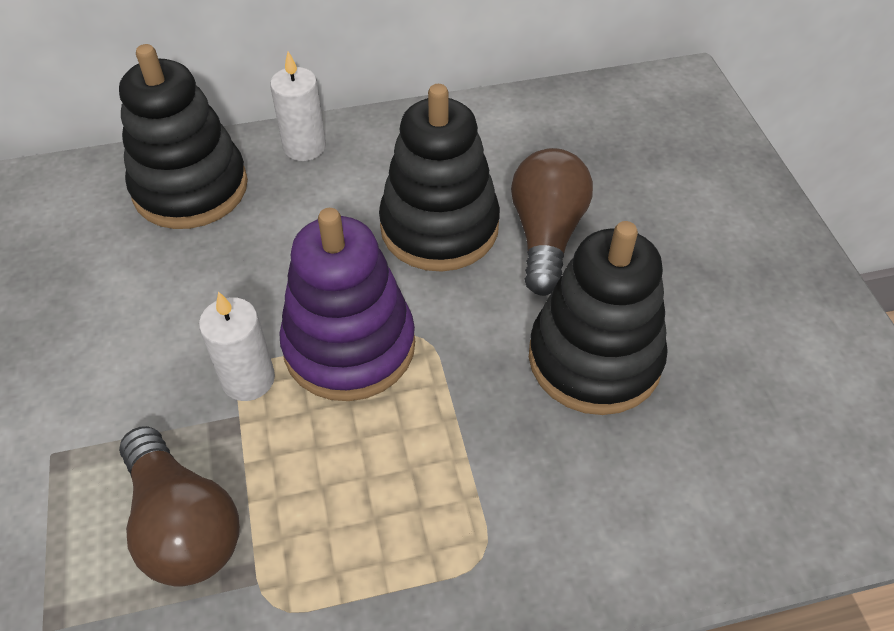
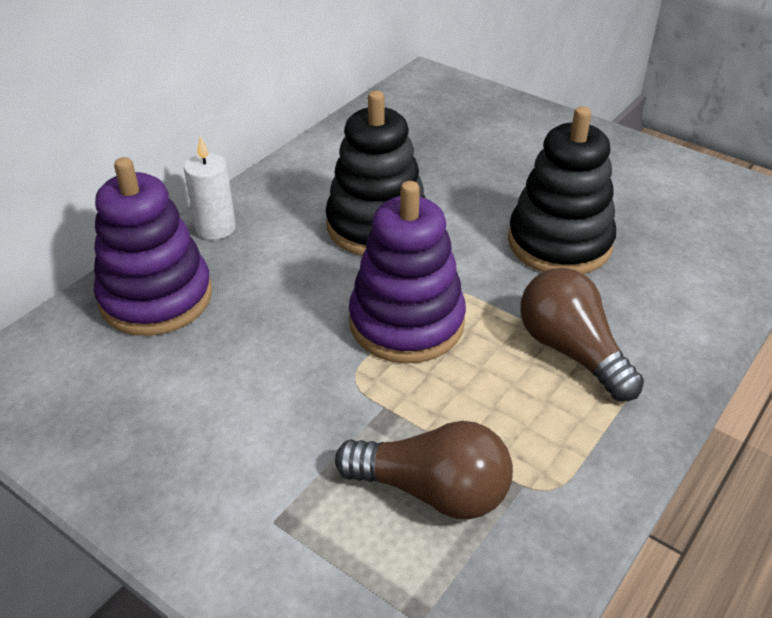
camera: 40 degrees left, 10 degrees down
black stacking toy [119,44,248,229] -> purple stacking toy [94,157,212,336]
white candle [199,291,275,401] -> none
brown light bulb [511,148,593,296] -> brown light bulb moved to [520,268,644,401]

